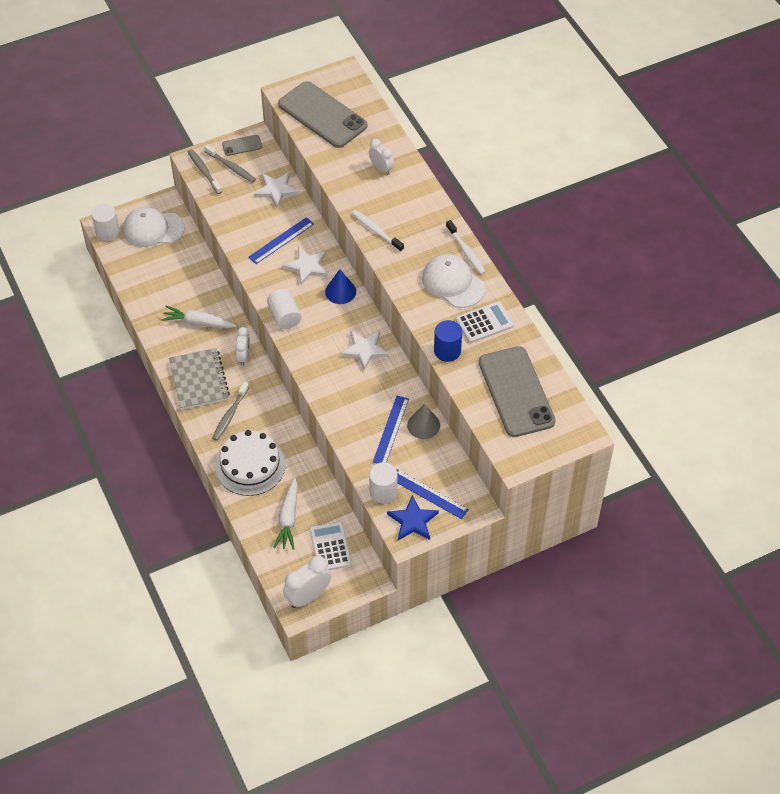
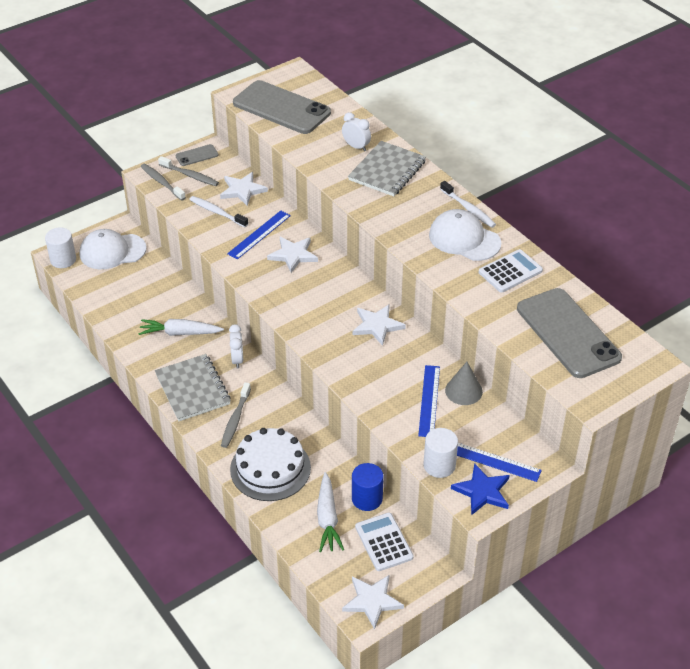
camera: 10 degrees left, 10 degrees down
white cylinder [267,289,302,329] -> none
white clock [283,555,331,608] -> white star [342,575,404,630]
blue cone [325,269,356,304] -> none
white toothbrush [352,210,404,252] -> white toothbrush moved to [189,196,248,227]
blue cylinder [434,320,462,362] -> blue cylinder moved to [352,463,384,511]
none -> grey notebook [348,141,426,196]

